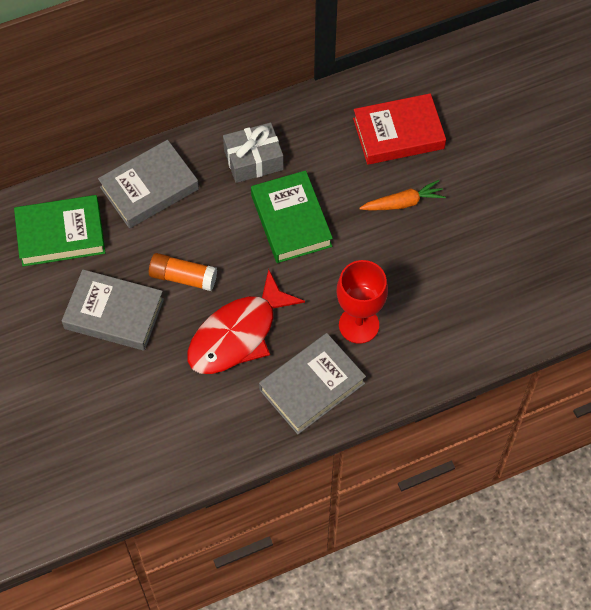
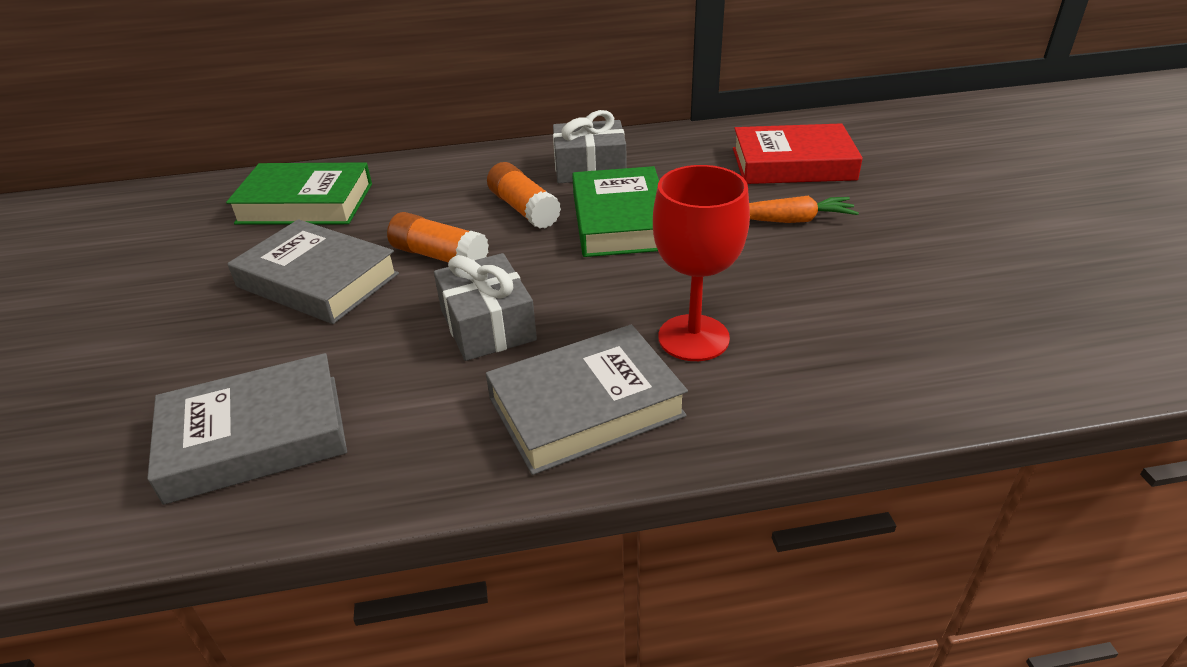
camera: 15 degrees right, 25 degrees down
grey book [98,140,199,229] -> grey book moved to [147,353,347,505]
red fish [187,269,305,374] -> grey gift [434,253,537,361]
none -> orange glue stick [487,162,561,229]

